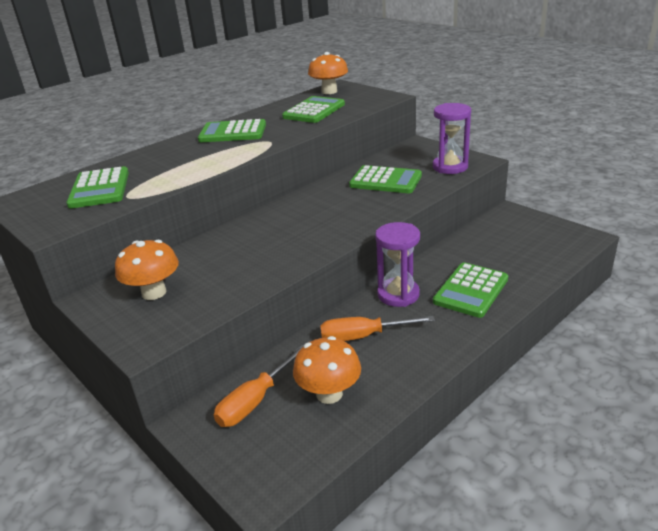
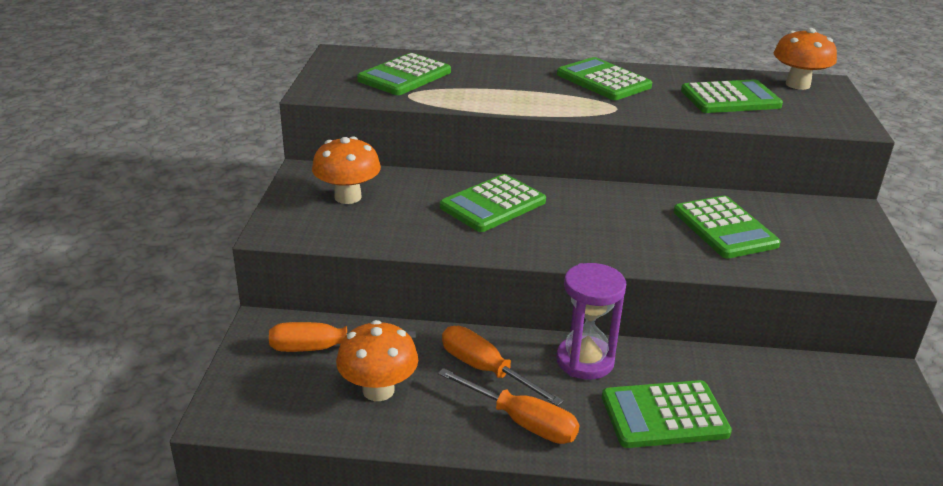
camera: 45 degrees right, 0 degrees up
purple hourglass [433,103,471,174] -> none
none -> orange screwdriver [438,368,579,444]
none -> green calculator [440,174,546,232]

